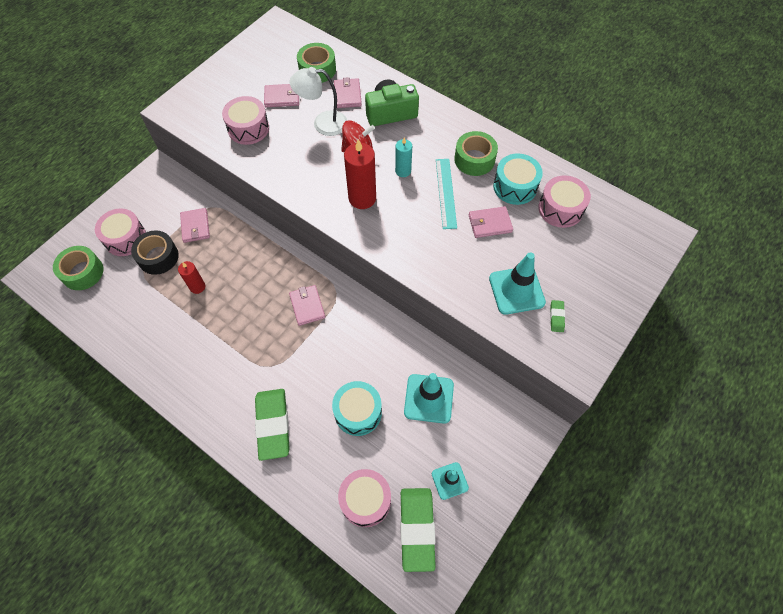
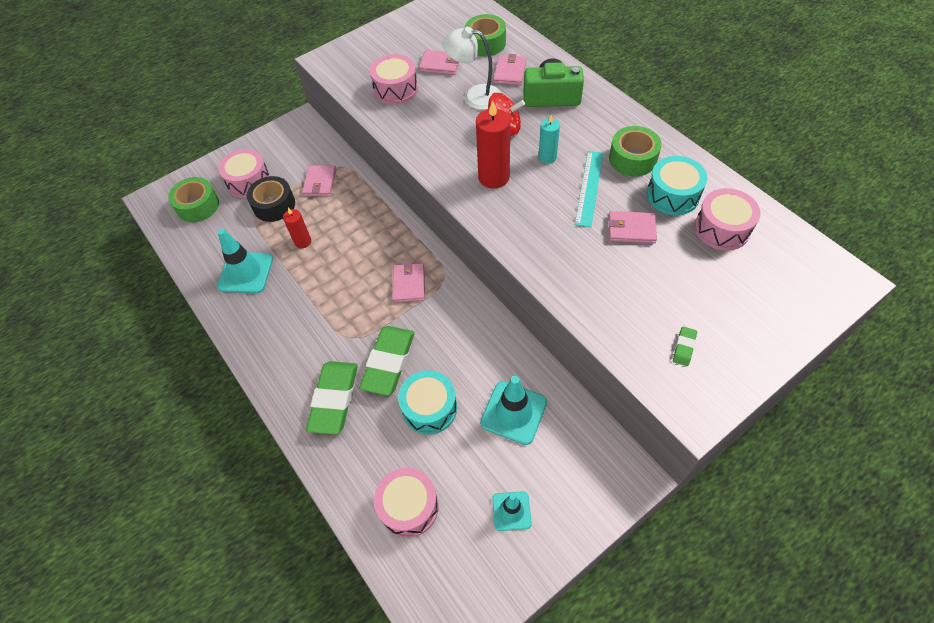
camera: 20 degrees right, 5 degrees down
green eraser [400,488,436,572] -> green eraser moved to [359,326,415,396]
turquoise traffic cone [489,252,546,315] -> turquoise traffic cone moved to [217,229,273,293]

